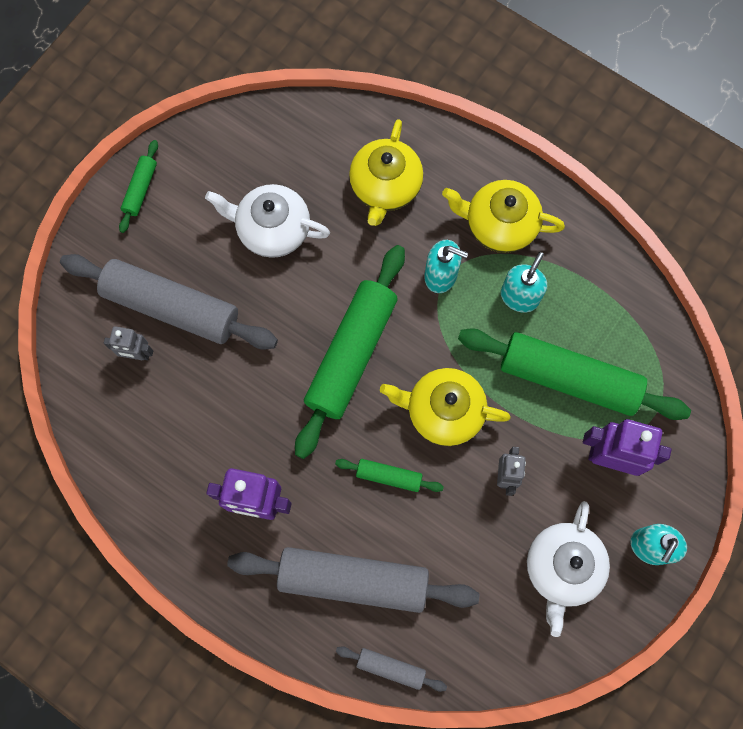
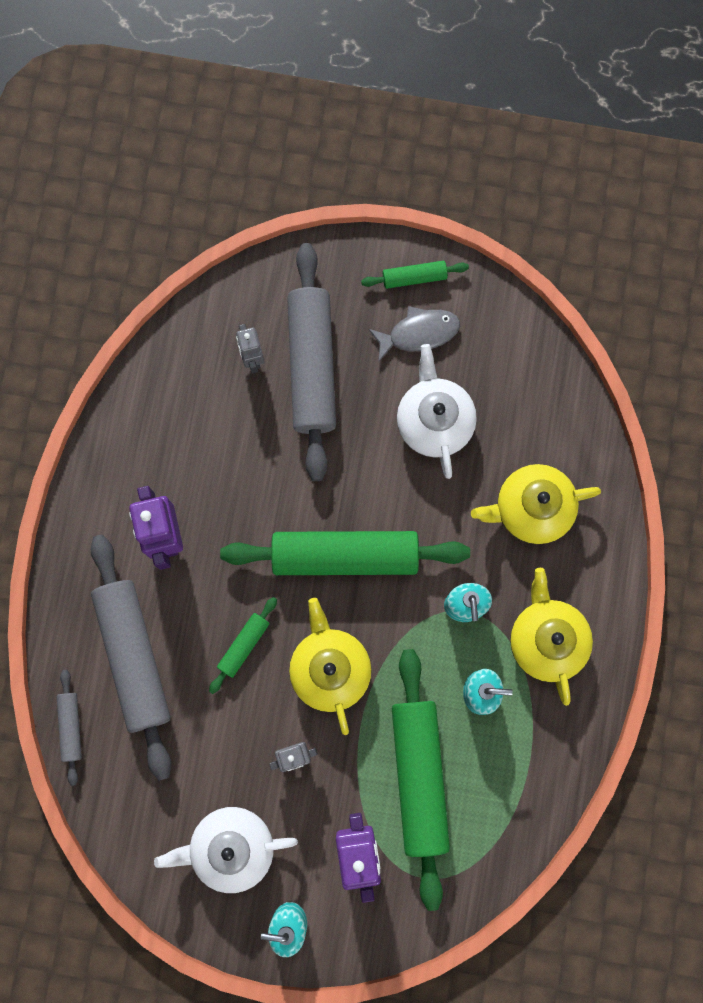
camera: 65 degrees right, 5 degrees up
green rolling pin [335,459,444,492] -> green rolling pin turned 45 degrees clockwise [209,597,277,694]
none -> grey fish [368,306,460,362]

